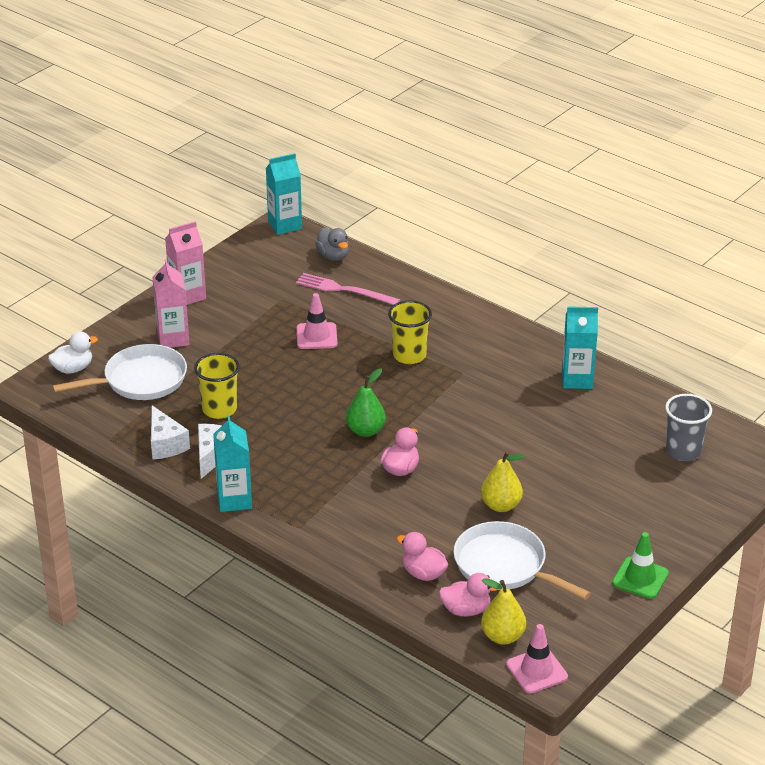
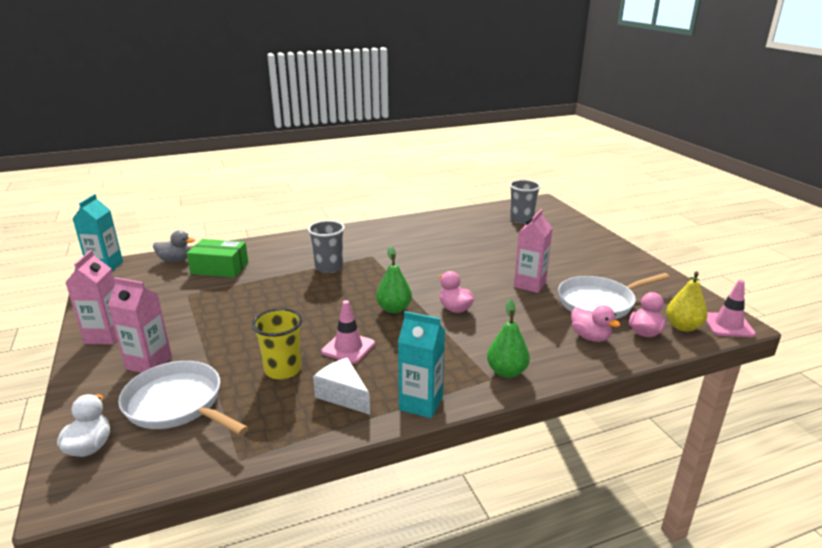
camera: 60 degrees left, 10 degrees down
white pan [52,344,187,400] -> white pan turned 60 degrees counterclockwise [118,361,249,435]
white cheese [151,405,190,459] -> none
pink fork [296,273,400,305] -> green box [186,239,248,278]
pink traffic cone [297,293,337,349] -> pink traffic cone moved to [321,300,375,364]
yellow cup [388,300,432,364] -> grey cup [308,220,345,273]
pink duck [397,532,448,581] -> pink duck turned 105 degrees counterclockwise [571,305,621,342]
yellow pear [481,451,525,512] -> pink carton [514,209,553,293]
turquoise carton [562,306,598,389] -> none
green traffic cone [612,532,669,599] -> none
none -> green pear [487,299,530,378]

